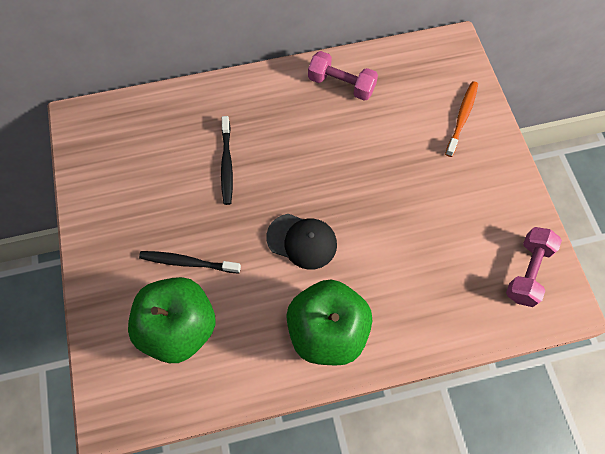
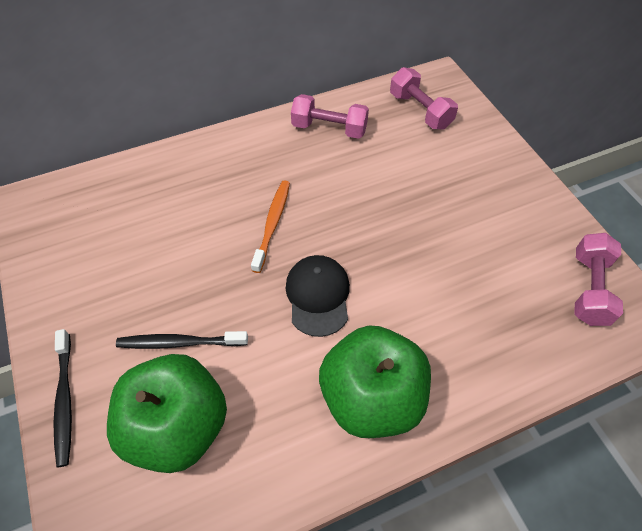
camera: 10 degrees left, 10 degrees down
black toothbrush [221,116,233,205] -> black toothbrush moved to [53,329,72,467]
black cap [266,214,337,270] -> black cap turned 105 degrees counterclockwise [286,255,350,337]
orange toothbrush [445,81,478,157] -> orange toothbrush moved to [251,181,290,273]
none -> pink dumbbell [390,67,458,129]

